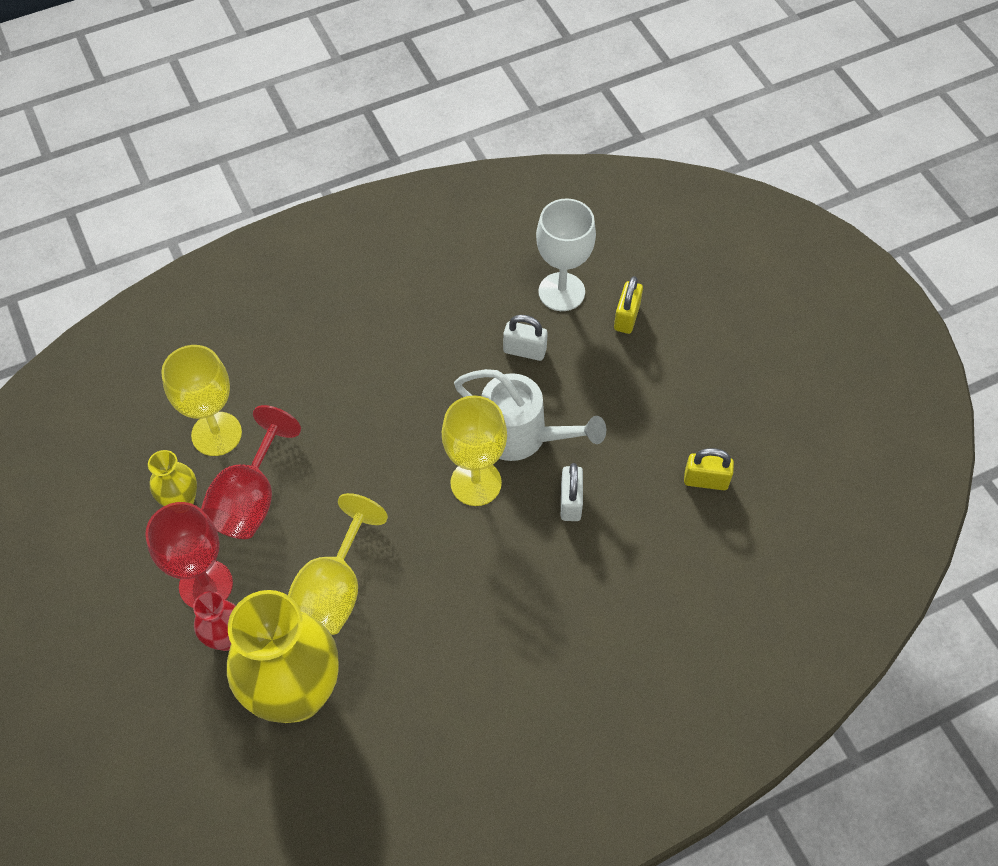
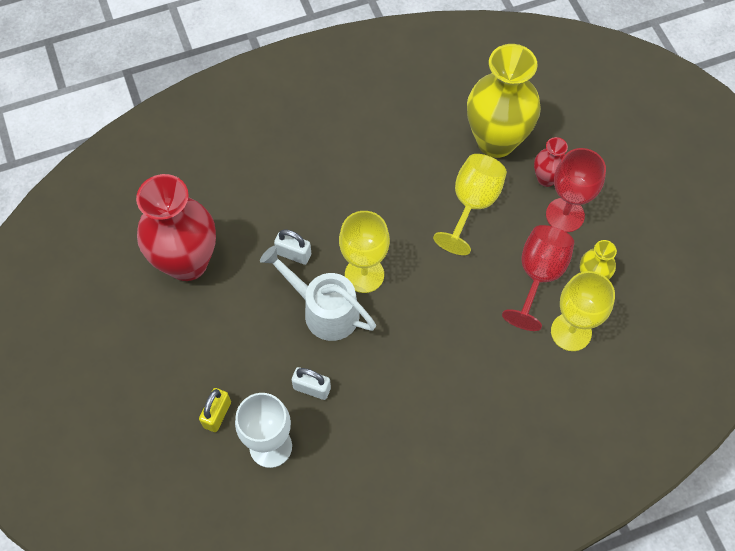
camera: 175 degrees left, 5 degrees up
white padlock [561,463,583,521] -> white padlock turned 75 degrees counterclockwise [274,229,311,265]
yellow padlock [684,448,734,490] -> red vase [136,174,216,281]

